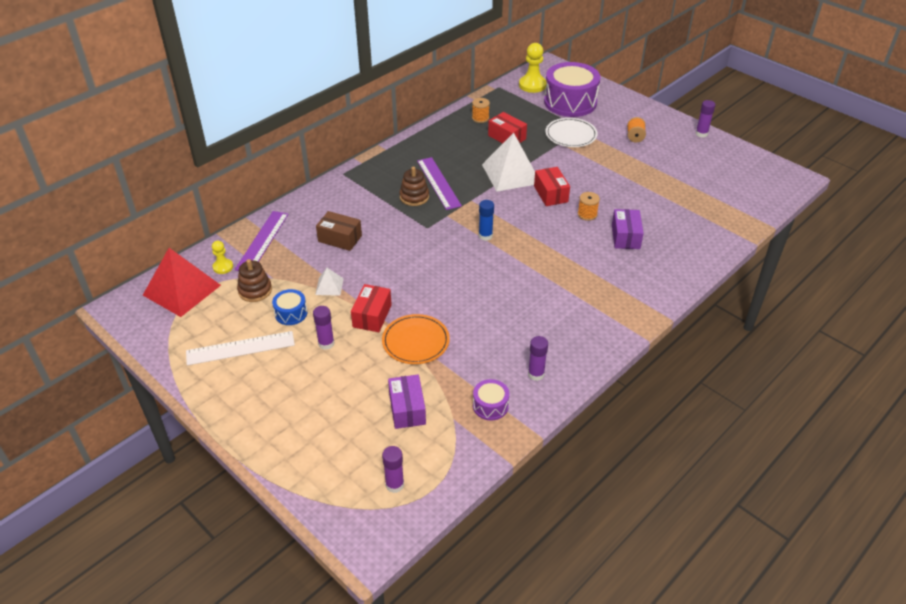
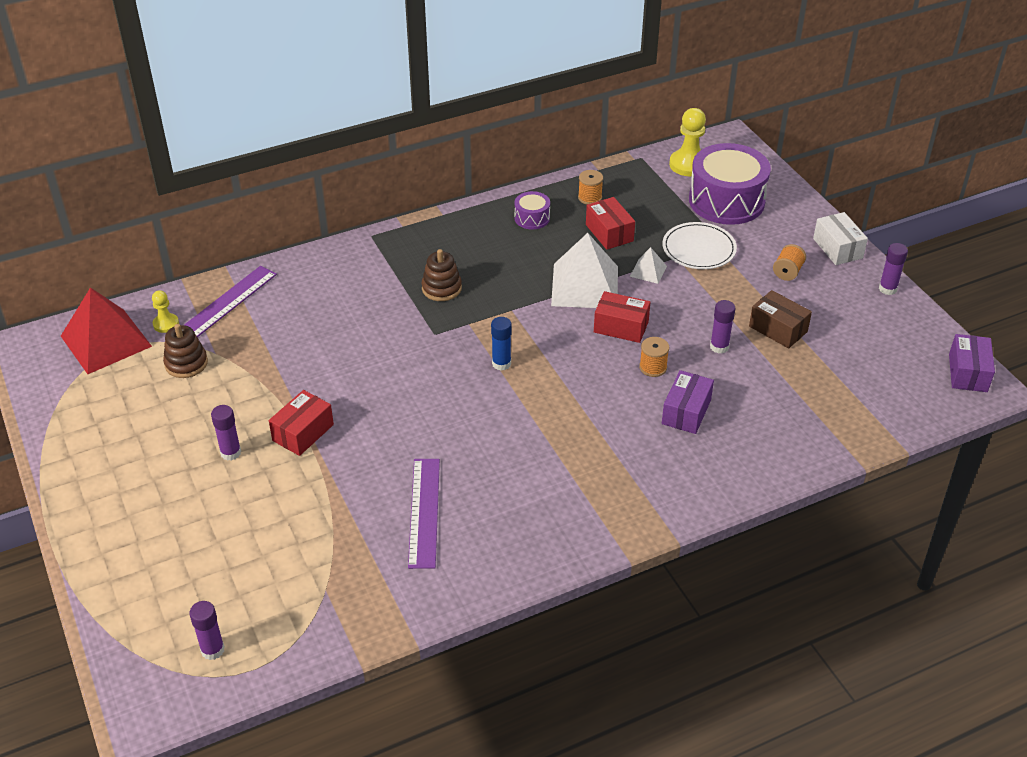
camera: 20 degrees right, 0 degrees up
white ruler [186,331,295,366] -> none
blue drum [272,289,307,325] -> none
white pyramid [315,268,344,296] -> white pyramid moved to [630,247,667,284]
brown box [316,211,362,251] -> brown box moved to [749,290,812,348]
orange plate [382,314,450,364] -> none
purple box [388,375,426,429] -> purple box moved to [949,334,995,392]
purple ruler [417,157,462,210] -> purple ruler moved to [408,459,440,569]
purple drum [473,379,509,421] -> purple drum moved to [515,191,550,229]
purple glue stick [528,336,548,381] -> purple glue stick moved to [710,300,736,354]
red box [534,167,570,206] -> red box turned 75 degrees counterclockwise [594,291,650,343]
none -> white box [813,212,868,265]

